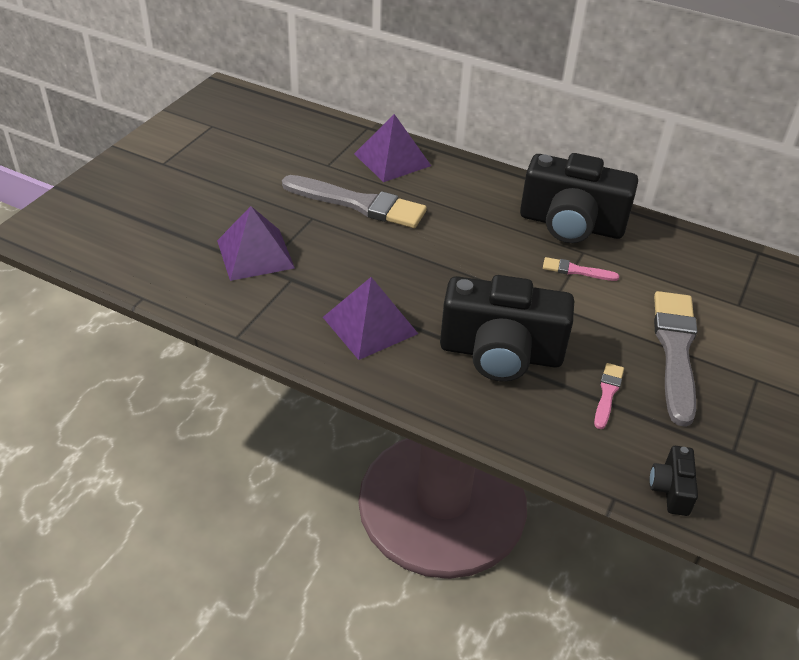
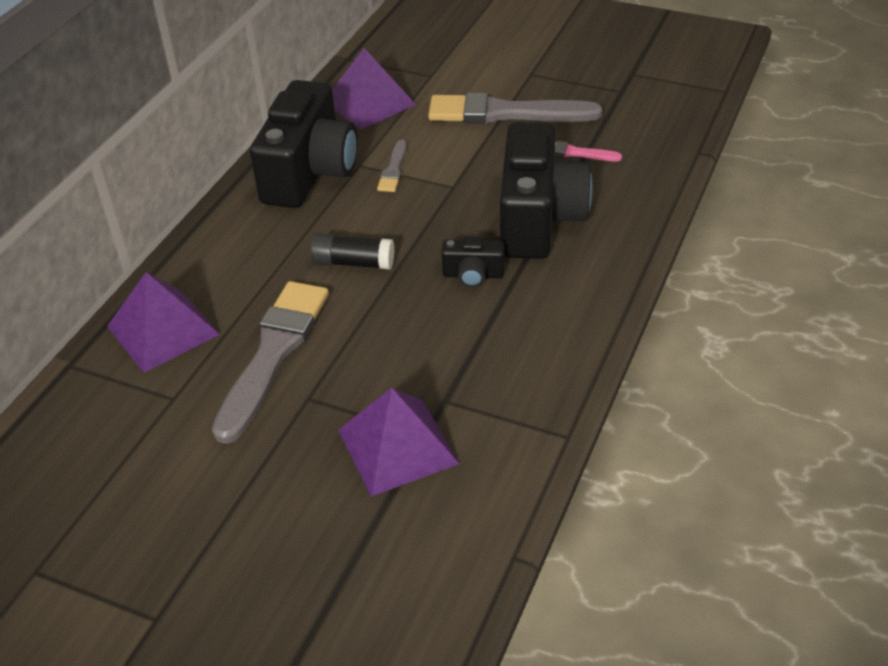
camera: 90 degrees left, 0 degrees up
purple pyramid [323,277,418,360] -> purple pyramid moved to [332,48,416,130]
pink brush [543,257,619,281] -> grey brush [377,140,407,192]
black camera [649,446,698,516] -> black camera moved to [442,236,505,287]
none -> black glue stick [311,233,394,269]

